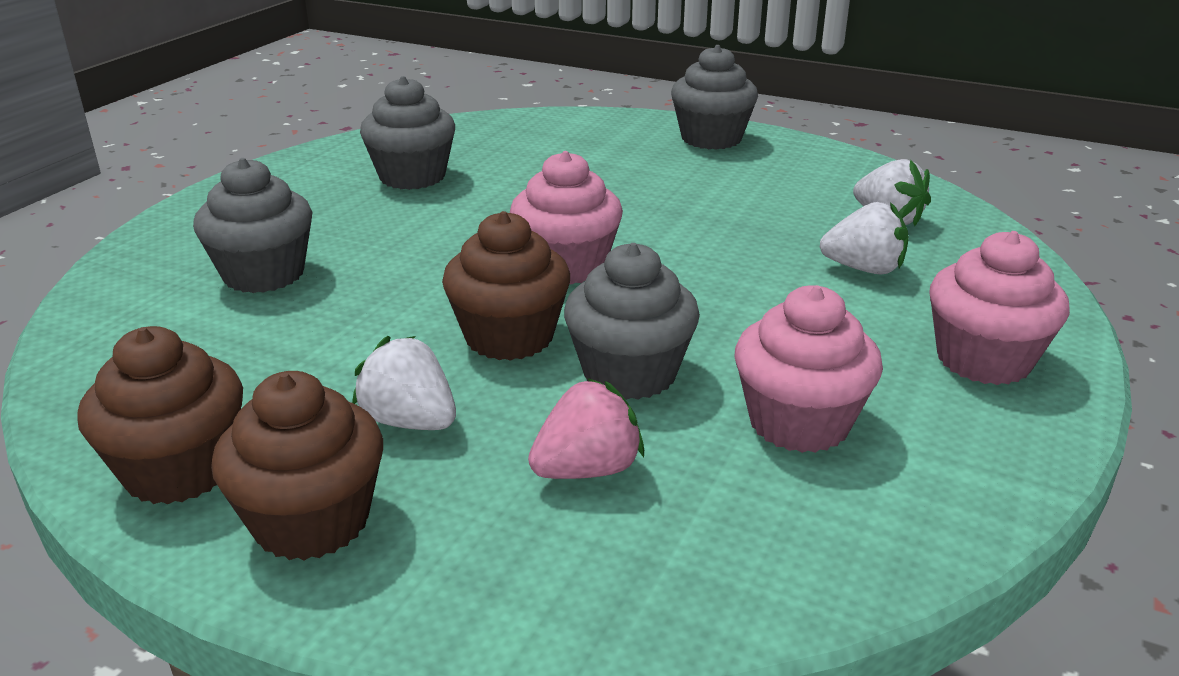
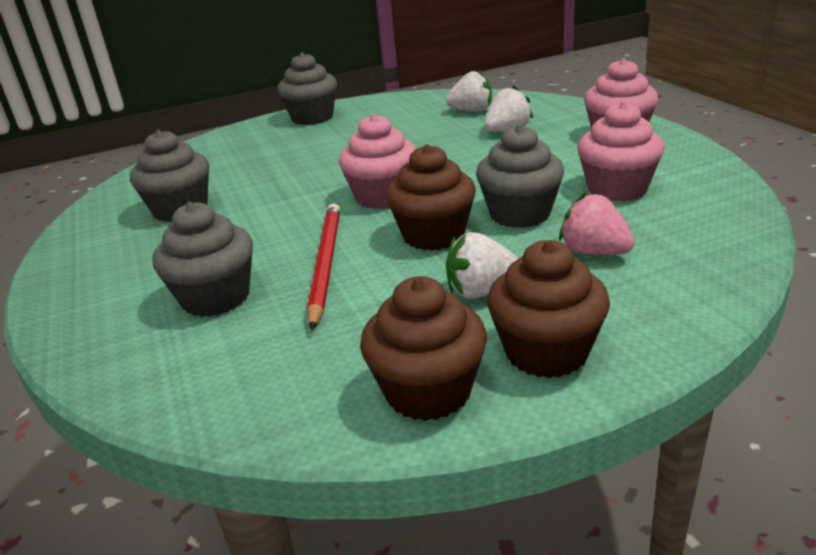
camera: 45 degrees left, 0 degrees up
pink strawberry [528,378,644,479] -> pink strawberry turned 60 degrees counterclockwise [559,192,635,255]
none -> red pencil [307,204,340,330]

